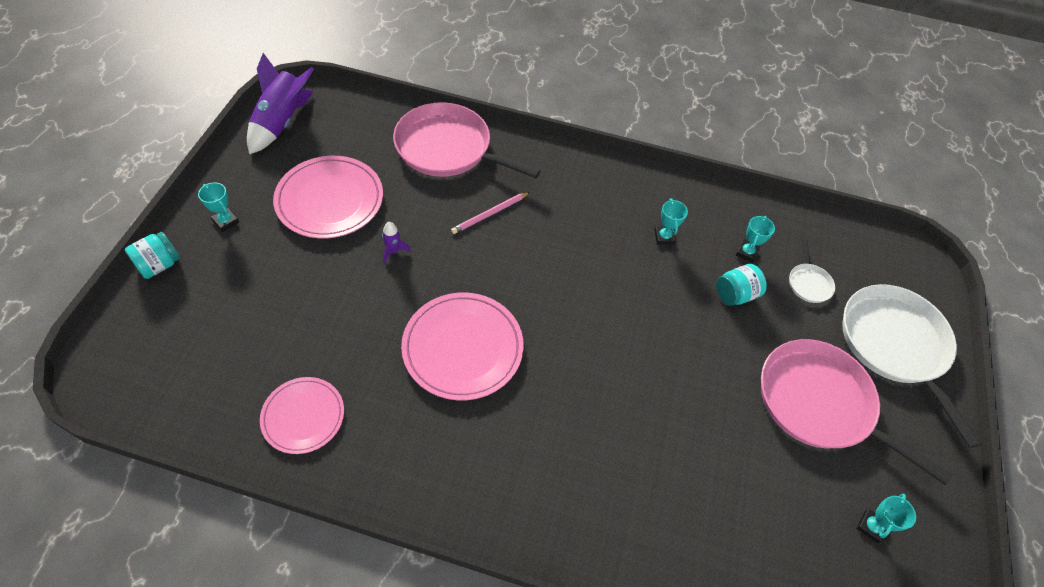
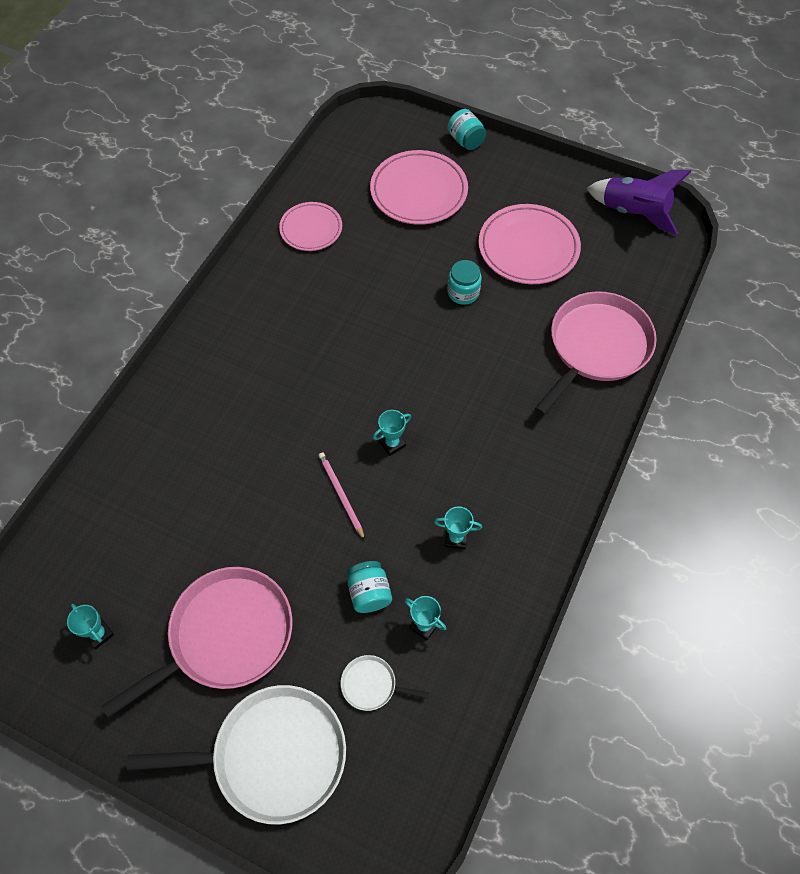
camera: 105 degrees right, 5 degrees up
turquoise trophy [198,182,239,232] -> turquoise trophy moved to [373,410,411,456]
purple rocket [382,222,411,263] -> turquoise jar [447,260,482,305]
pink plate [401,293,524,400] -> pink plate moved to [370,150,468,225]
pink pencil [451,192,530,234] -> pink pencil moved to [318,452,365,540]

